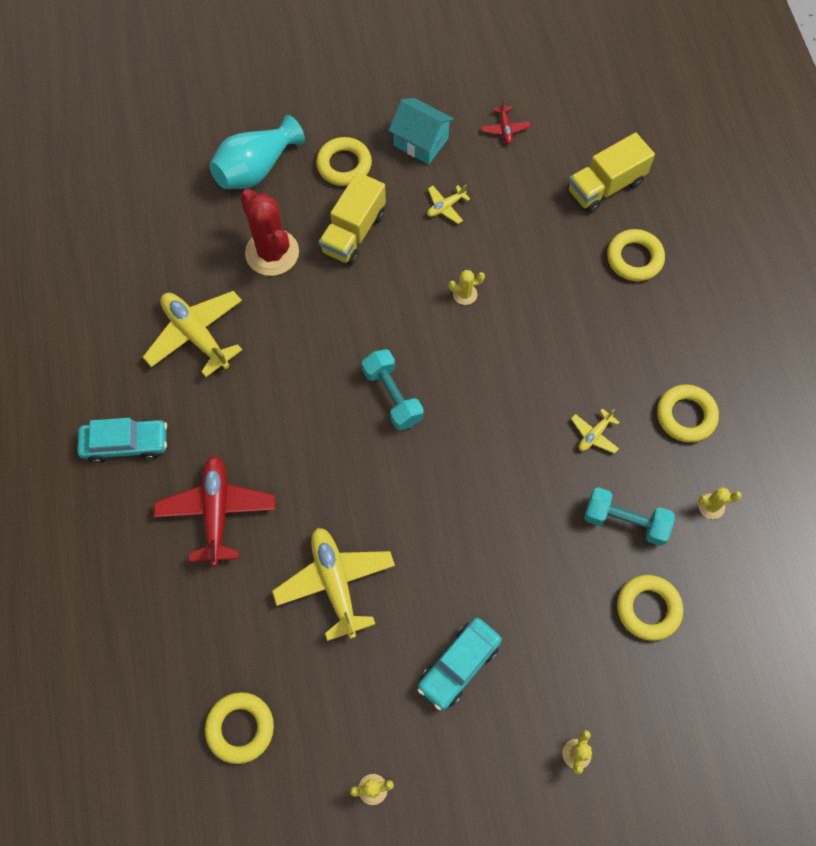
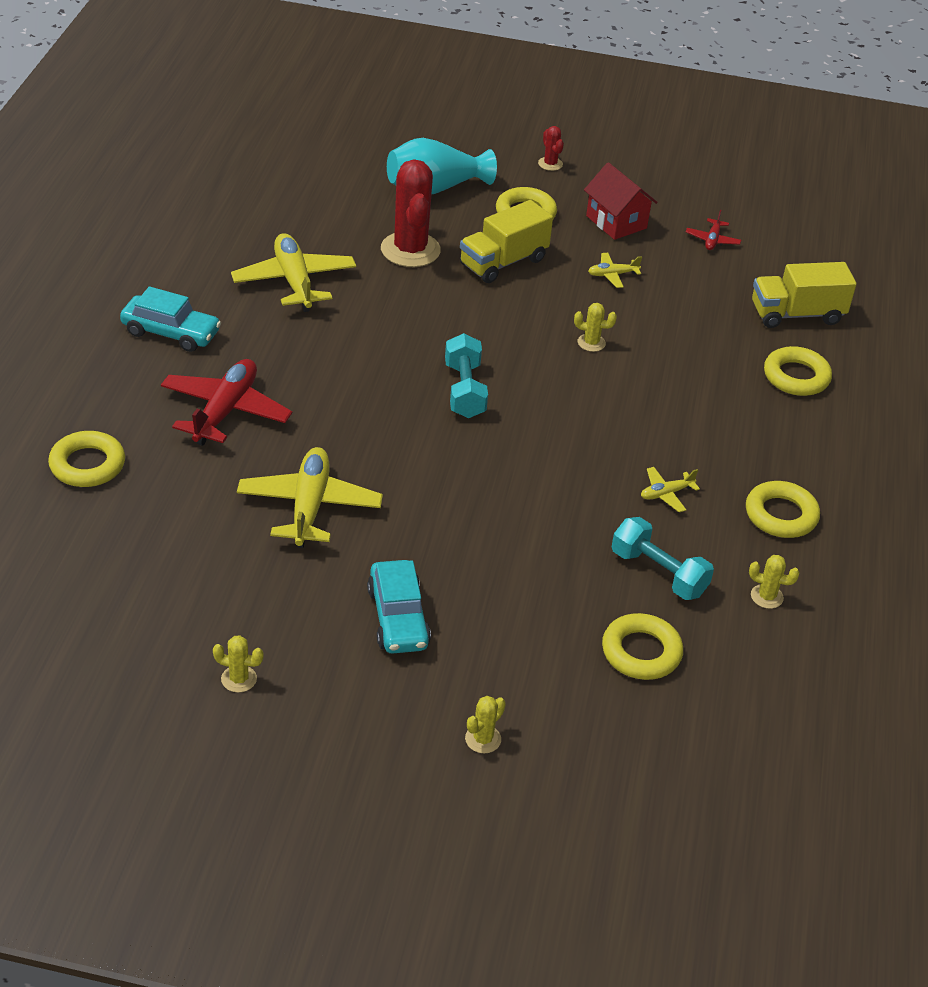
camera: 20 degrees right, 25 degrees down
yellow ring [205,692,274,764] -> yellow ring moved to [48,431,125,487]
turquoise house [388,98,454,164] -> red house [584,162,658,240]
turquoise car [417,618,502,710] -> turquoise car turned 75 degrees counterclockwise [367,560,431,654]
none -> red cactus [538,126,564,171]

